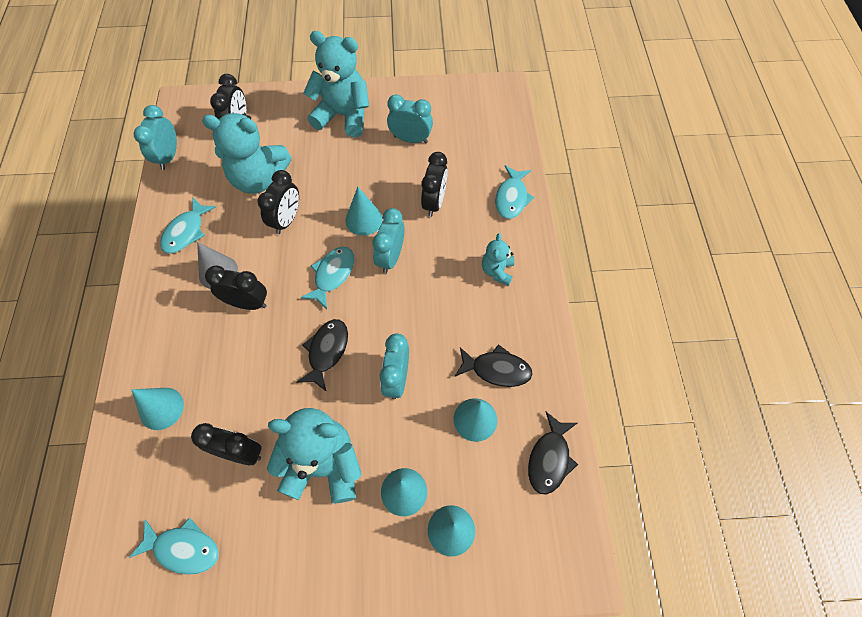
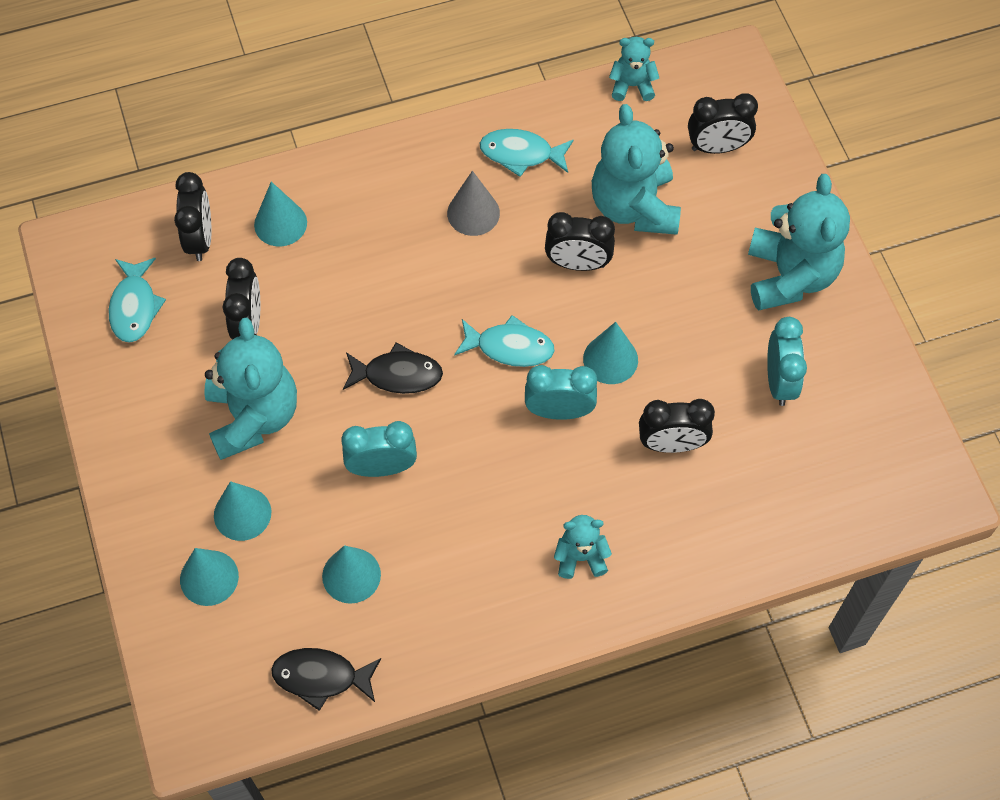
camera: 75 degrees right, 0 degrees up
turquoise clock [134,105,177,170] -> turquoise teddy bear [609,37,659,101]
black clock [205,266,267,310] -> black clock moved to [174,172,211,261]
black fish [455,344,533,387] -> none
turquoise fish [495,165,534,219] -> none

